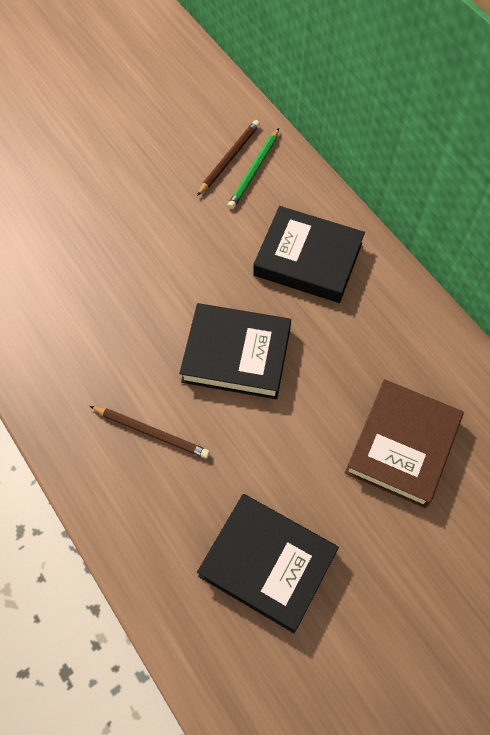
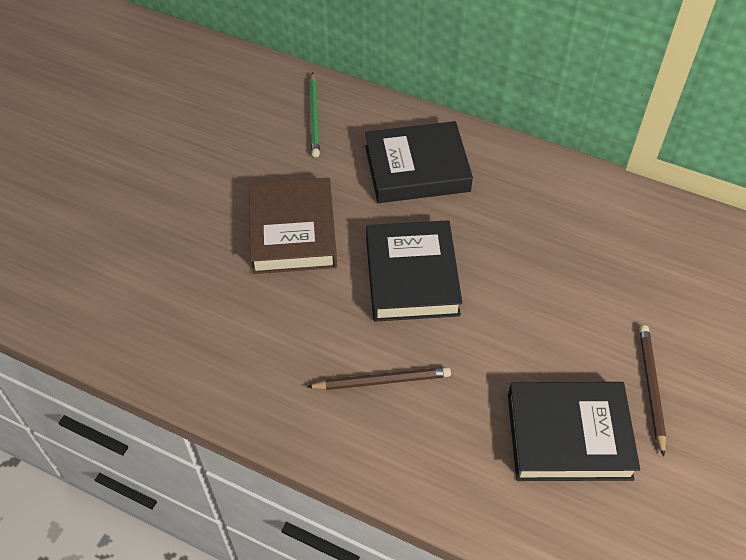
camera: 30 degrees left, 10 degrees down
black book [179,303,291,399] -> black book turned 75 degrees counterclockwise [366,220,462,322]
brown pencil [197,120,260,196] -> brown pencil moved to [639,325,666,457]
brown book [345,379,464,508] -> brown book moved to [249,178,337,274]

